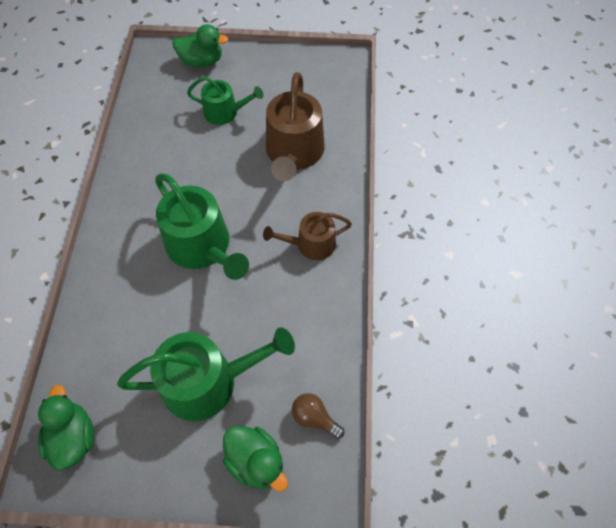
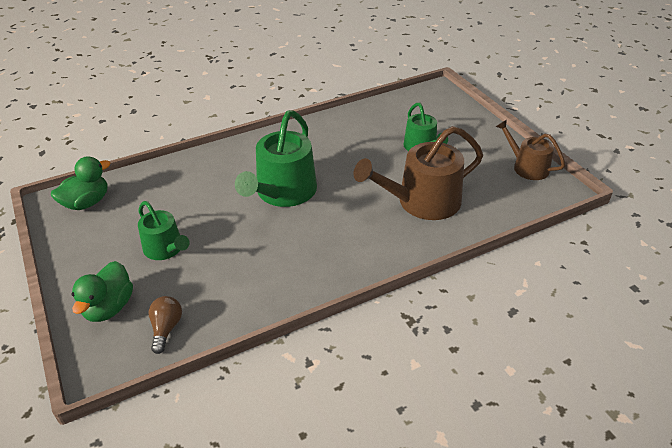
camera: 60 degrees right, 20 degrees down
green watering can [117,327,295,421] -> green watering can [138,201,190,260], size x0.59
green duck [172,24,228,67] -> none
brown watering can [263,212,352,260] -> brown watering can moved to [496,120,565,180]

